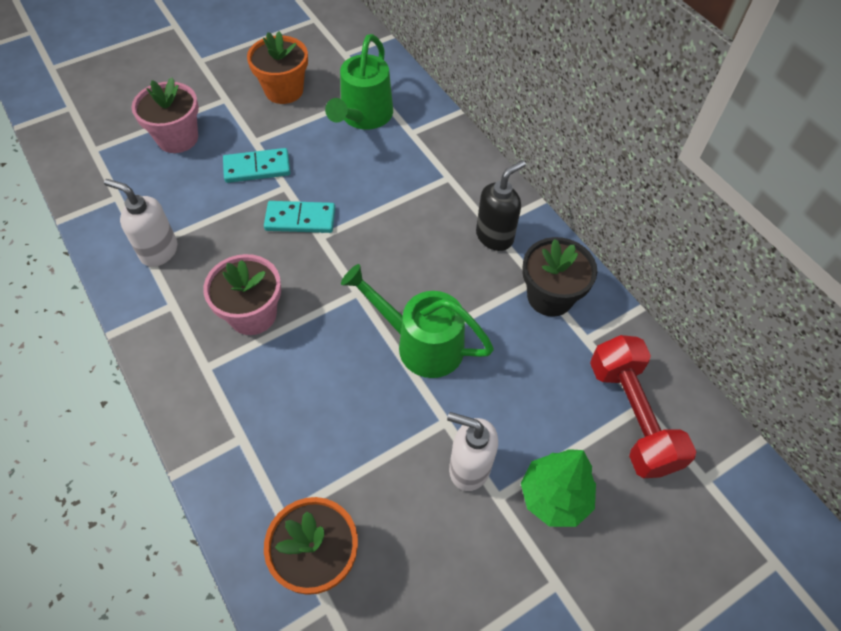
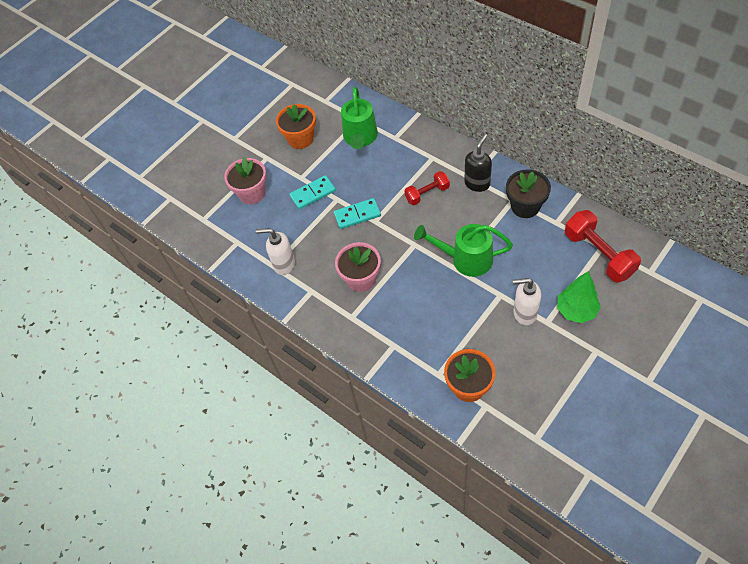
camera: 10 degrees left, 0 degrees up
none -> red dumbbell [404,171,450,205]

